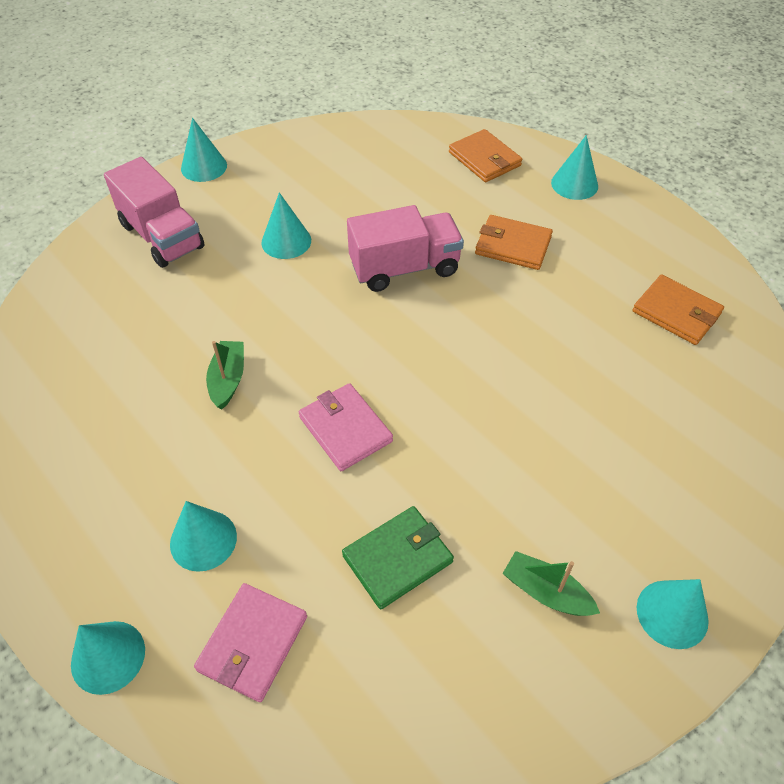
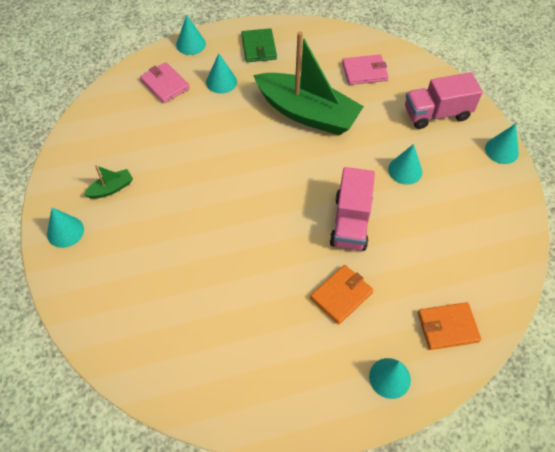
camera: 115 degrees right, 5 degrees up
green boat [206,341,244,410] -> green boat [253,31,364,135], size x2.49
pink wallet [299,383,393,471] -> pink wallet moved to [342,55,389,85]
green wallet [342,506,454,609] -> green wallet moved to [241,28,277,62]
orange wallet [633,275,724,345] -> none

